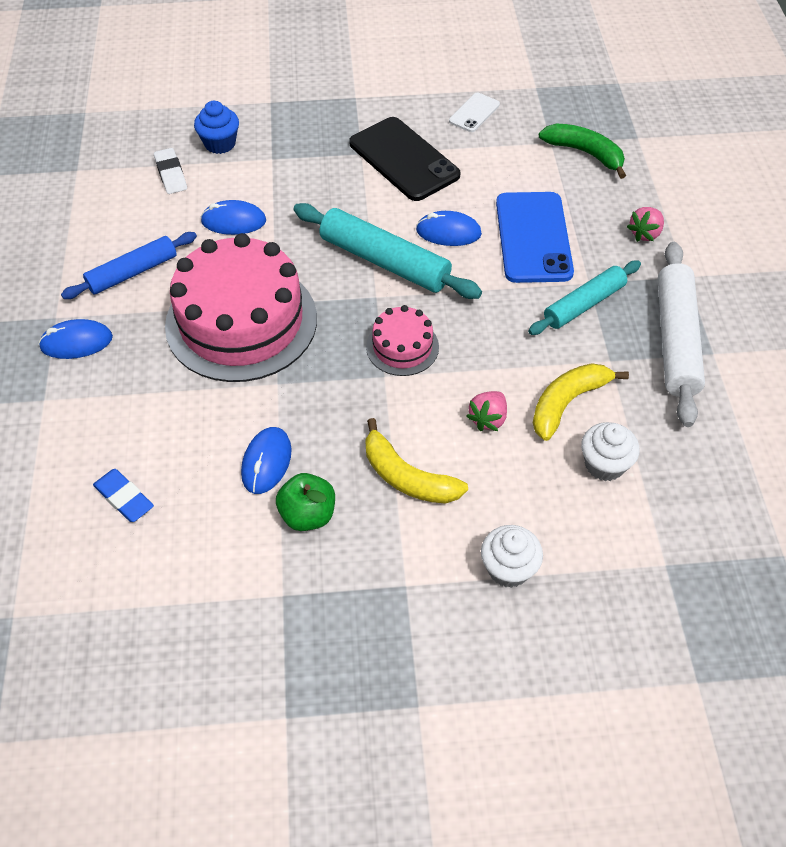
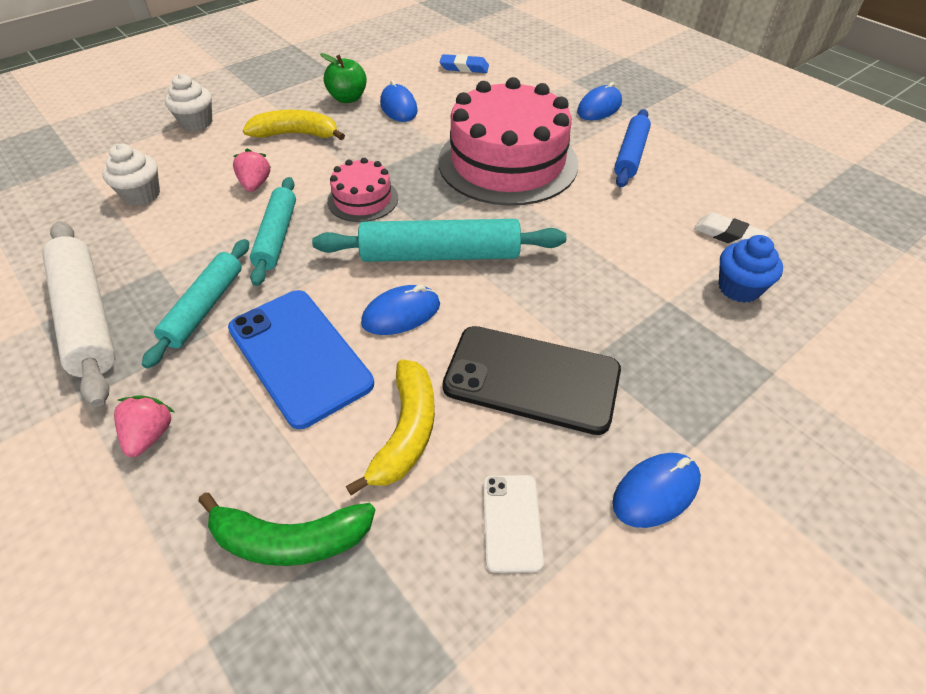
camera: 145 degrees right, 5 degrees down
blue mouse [200,200,266,235] -> blue mouse moved to [612,453,701,528]
yellow banana [533,363,629,441] -> yellow banana moved to [346,359,435,495]
none -> turquoise rolling pin [250,177,296,286]

